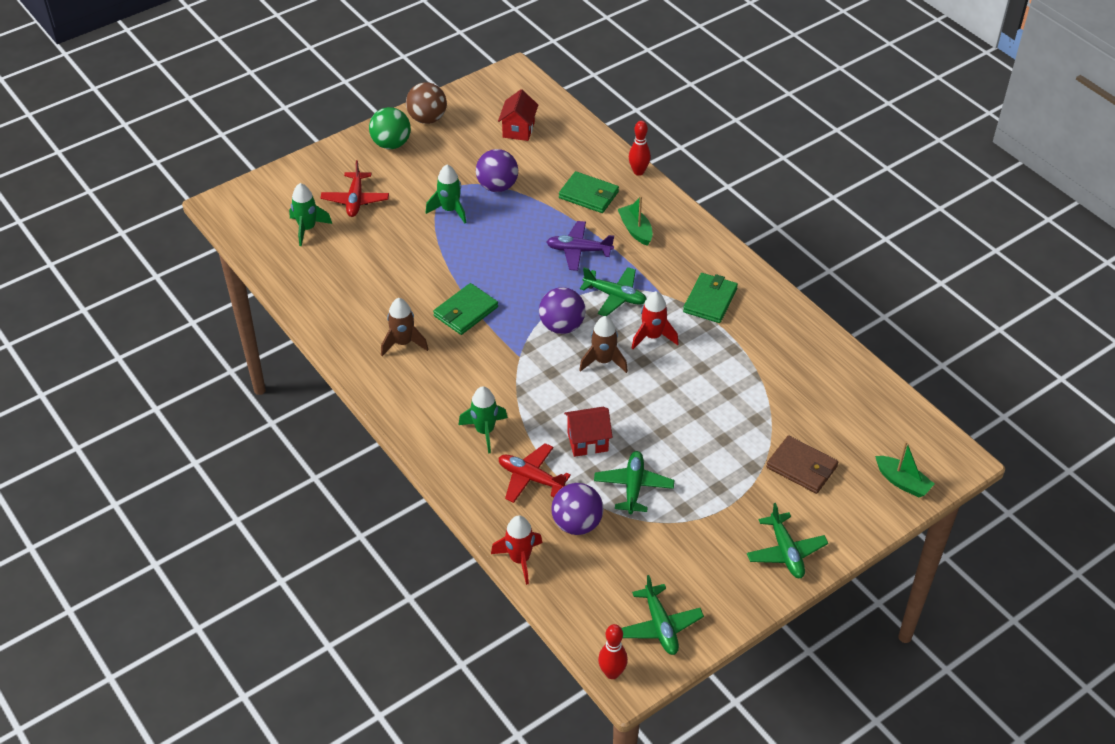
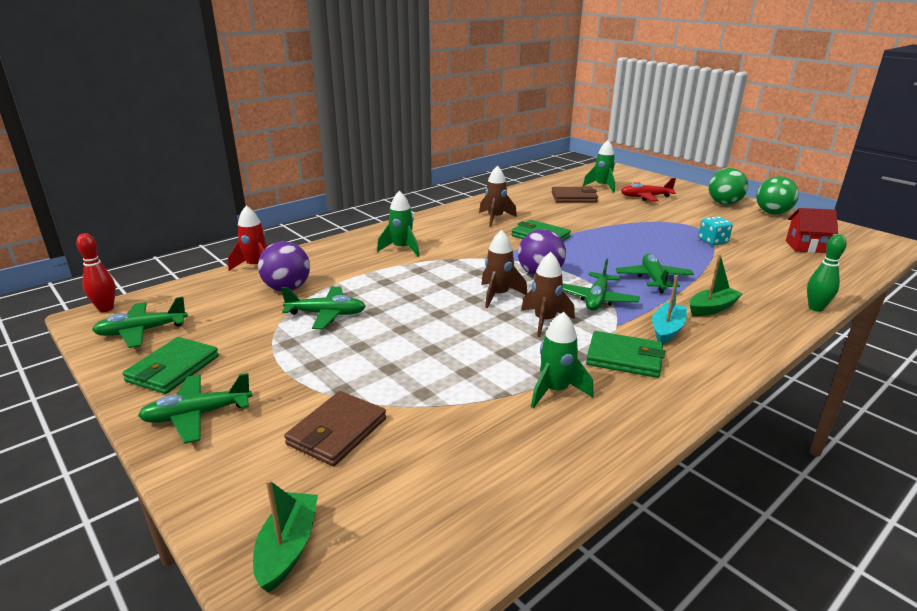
camera: 85 degrees right, 20 degrees down
brown ball [406,82,447,124] -> green ball [756,176,799,215]
green rocket [426,165,467,223] -> green rocket moved to [531,312,594,408]
purple ball [476,149,518,192] -> turquoise dice [699,216,733,245]
red plane [499,443,571,503] -> none
purple plane [546,221,614,271] -> green plane [616,254,694,293]
green wallet [559,171,619,213] -> green wallet moved to [122,337,219,394]
red house [564,407,613,457] -> none
red bowling pin [629,121,651,176] -> green bowling pin [807,234,847,312]
red rocket [632,291,679,349] -> brown rocket [521,252,575,337]
green boat [875,441,934,498] -> green boat turned 150 degrees clockwise [253,479,318,593]
none -> brown wallet [552,187,598,203]
none -> turquoise boat [652,275,687,344]

